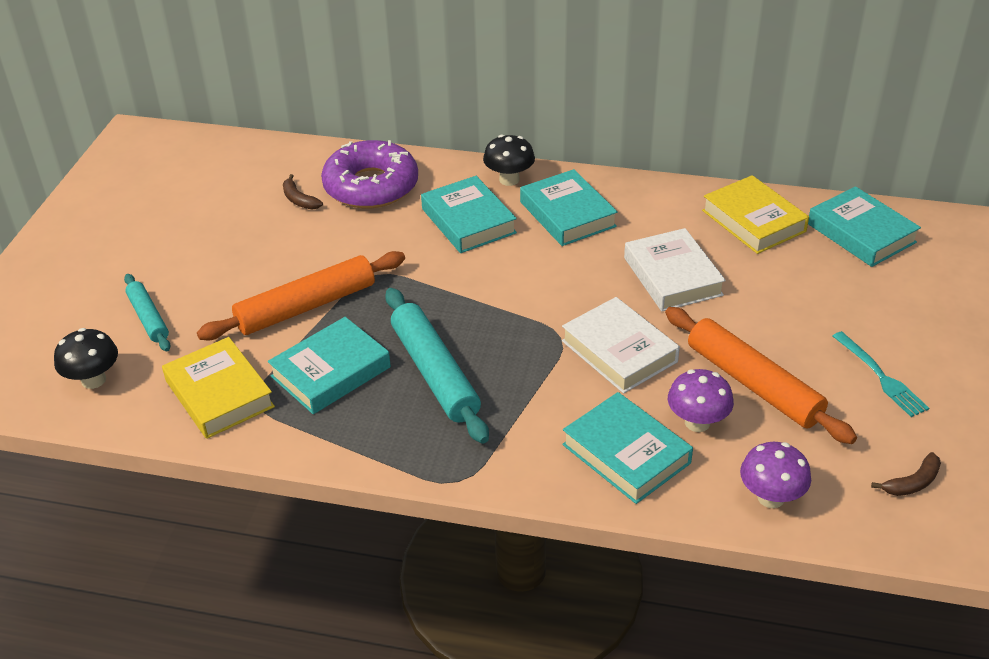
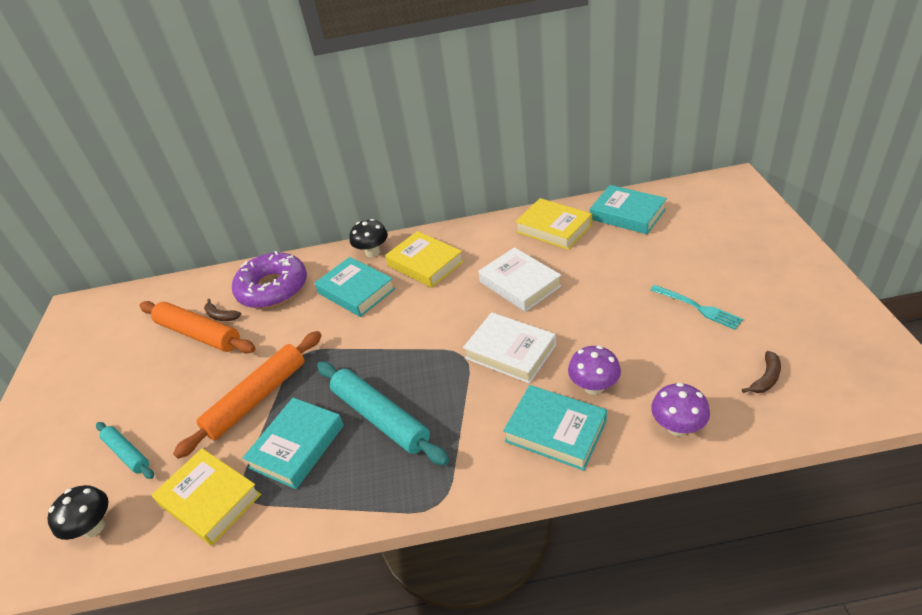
camera: 15 degrees left, 0 degrees up
turquoise book [520,169,618,246] -> yellow book [385,231,464,288]
orange rolling pin [665,307,857,444] -> orange rolling pin moved to [140,301,255,353]

